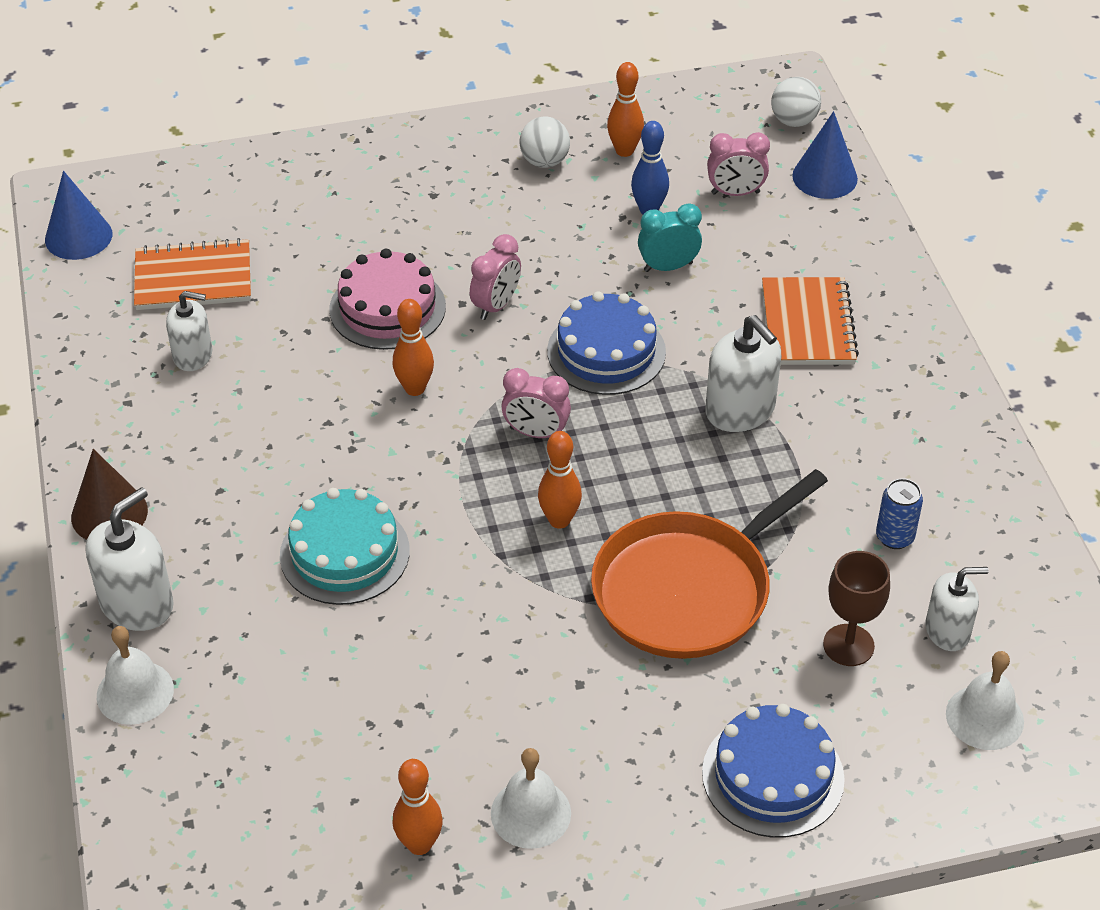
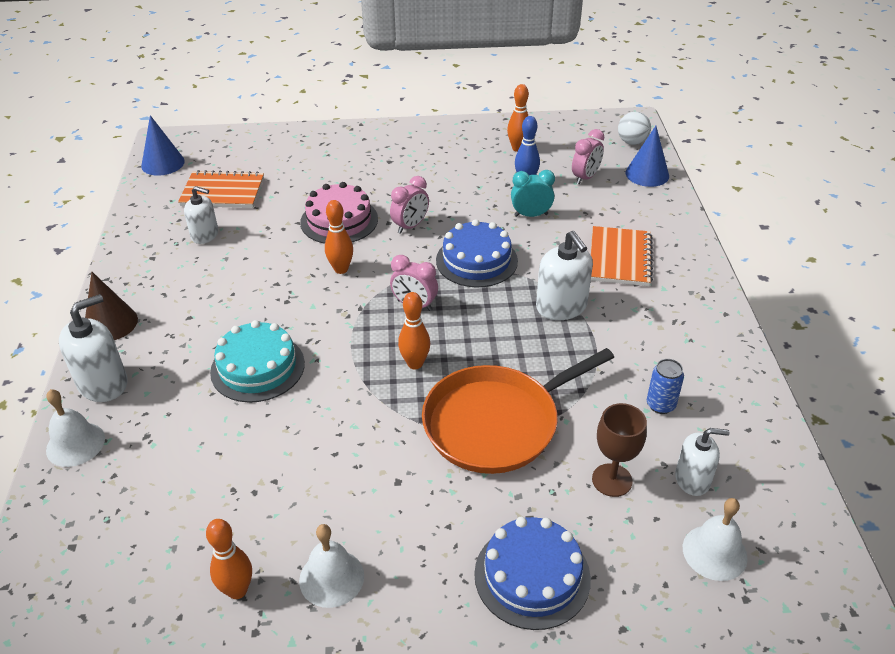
camera: 10 degrees right, 5 degrees down
white ball [519,117,570,168] -> none
pink clock [707,132,770,196] -> pink clock turned 60 degrees counterclockwise [572,129,604,184]

